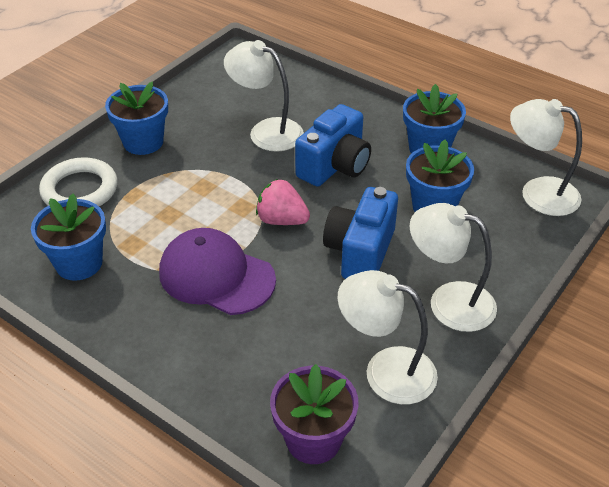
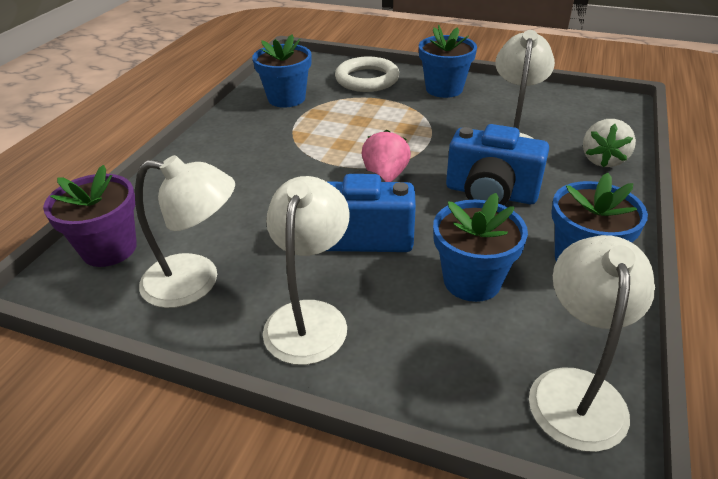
camera: 75 degrees right, 5 degrees down
purple cap [159,228,276,315] -> none
white lamp [337,270,438,405] -> white lamp turned 90 degrees clockwise [135,155,235,308]
none -> white strawberry [583,119,636,167]

